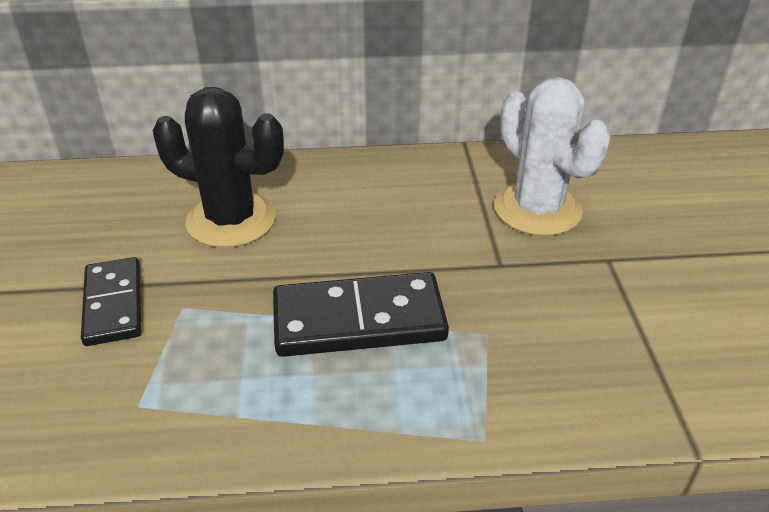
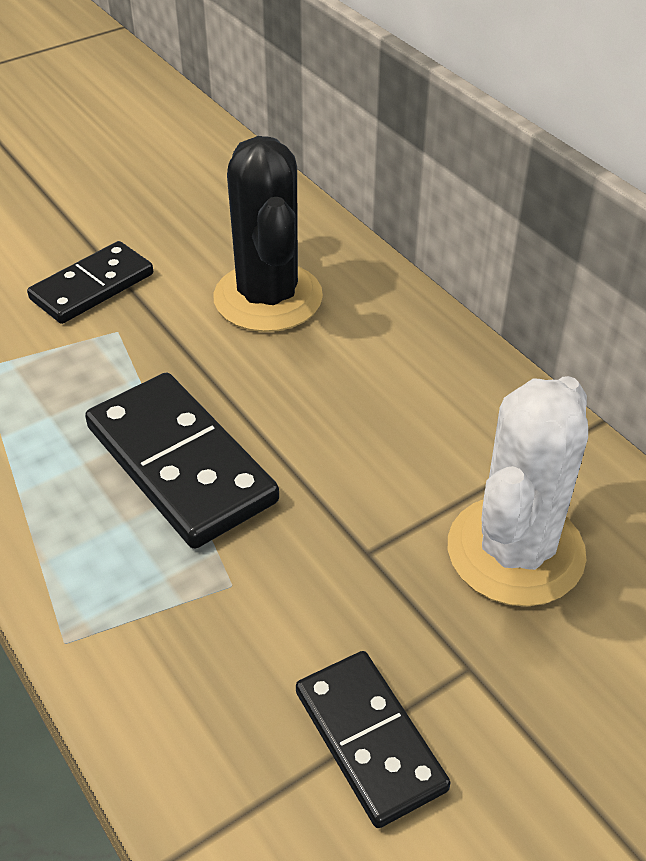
camera: 60 degrees right, 5 degrees up
none -> black domino [296,651,451,828]

